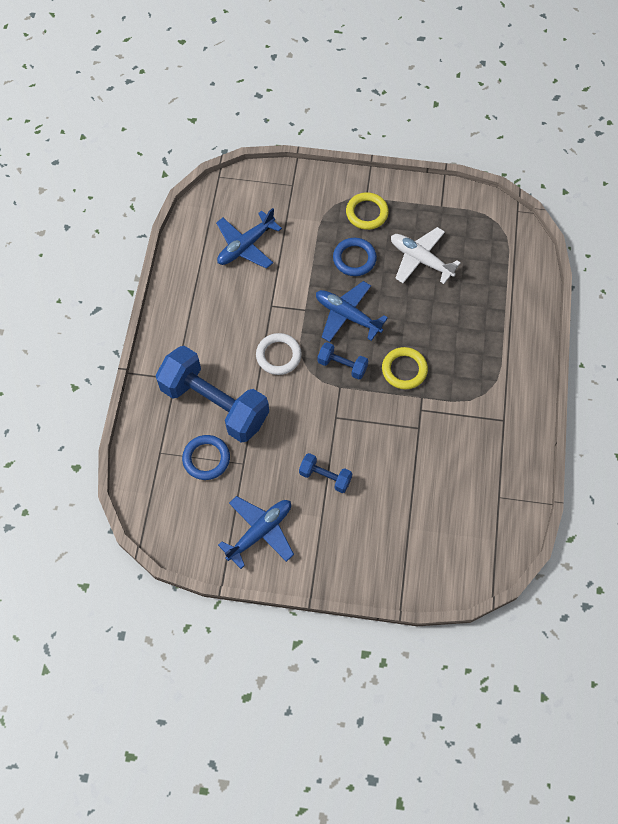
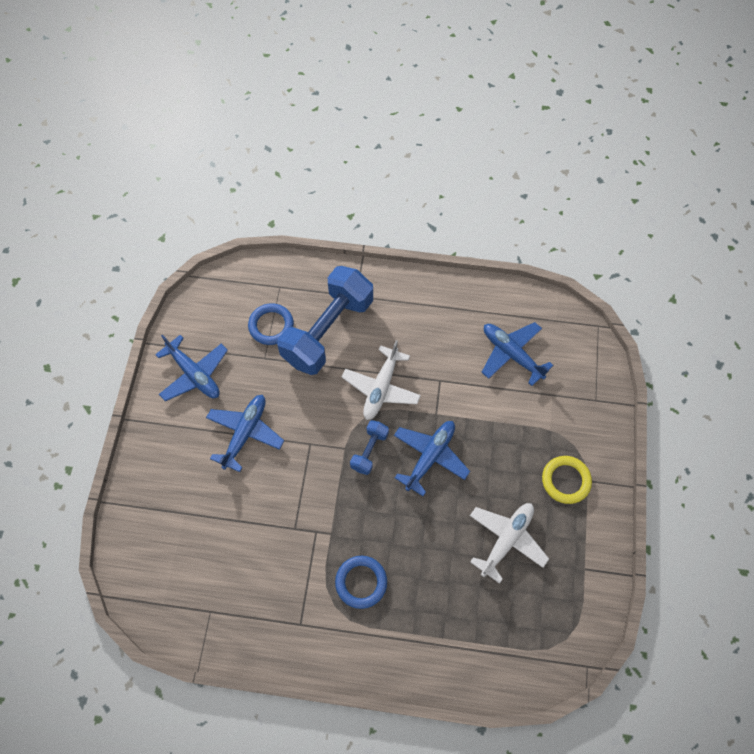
camera: 90 degrees right, 0 degrees up
white ring [256,333,302,375] -> white plane [342,340,421,420]
blue dumbbell [299,453,352,493] -> blue plane [206,395,284,472]
blue ring [333,238,377,276] -> blue ring moved to [335,556,387,609]
yellow ring [382,347,428,389] -> none

